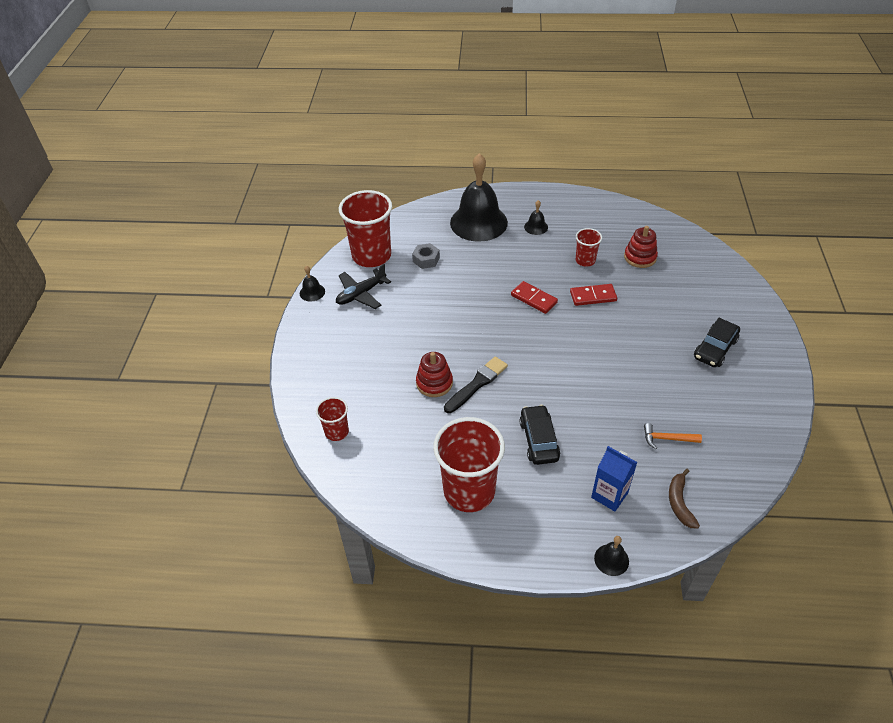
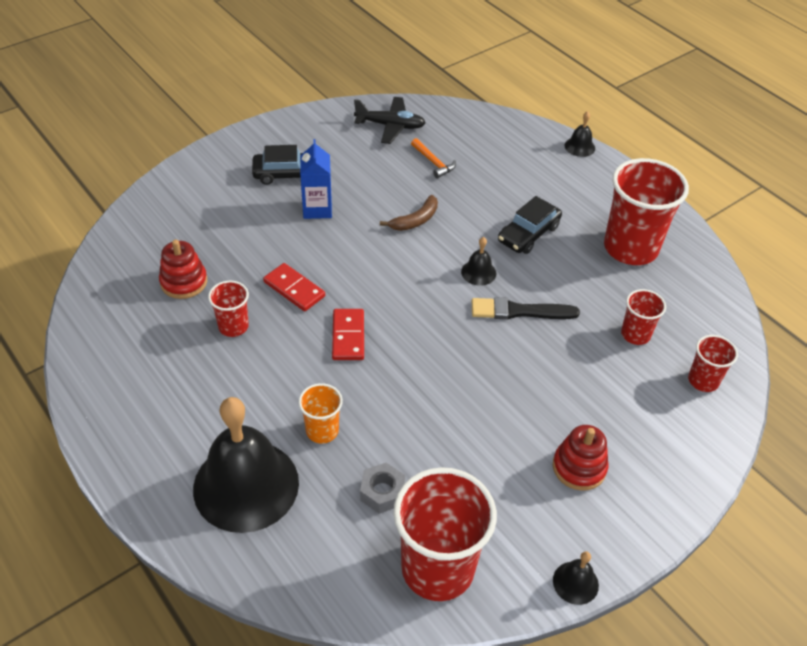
camera: 135 degrees left, 0 degrees up
black plane [336,264,391,309] -> black plane moved to [354,97,426,144]
red stacking toy [416,352,453,397] -> red stacking toy moved to [553,425,608,491]
black bell [524,200,548,235] -> black bell moved to [461,237,496,286]
blue carton [591,446,637,511] -> blue carton moved to [300,139,332,219]
brown banana [669,469,700,529] -> brown banana moved to [380,195,438,231]
none -> orange cup [298,383,343,444]
none -> red cup [621,289,666,345]

